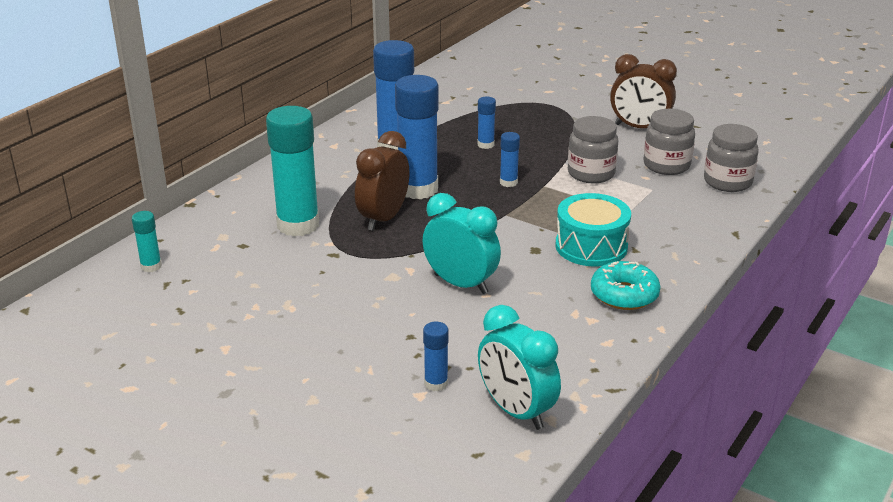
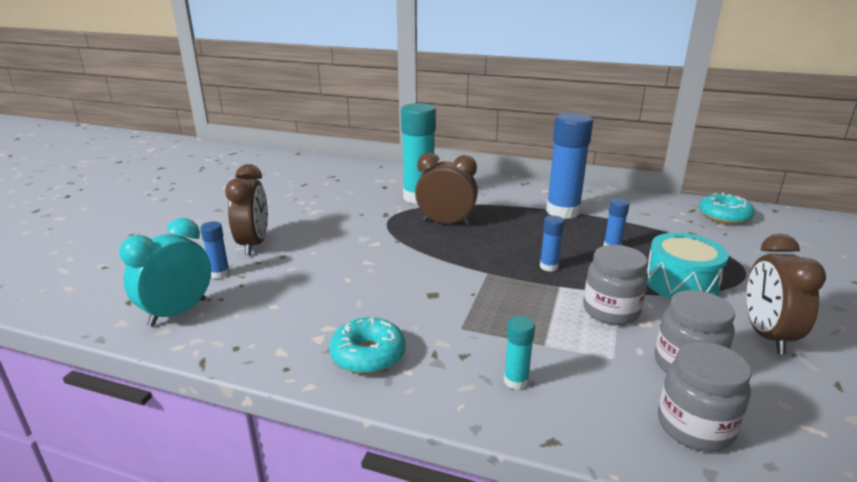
camera: 75 degrees right, 5 degrees down
turquoise glue stick [132,211,162,272] -> turquoise glue stick moved to [504,316,535,390]
blue glue stick [395,75,439,199] -> none
turquoise clock [422,193,501,294] -> none
turquoise drum [556,193,631,267] -> turquoise drum moved to [646,233,729,299]
none -> brown clock [225,164,268,255]
none -> turquoise donut [699,192,755,224]

